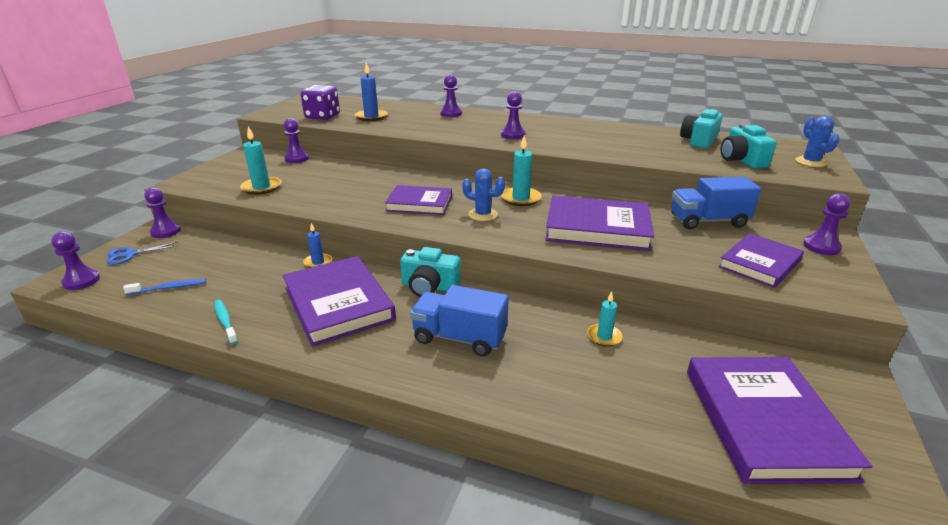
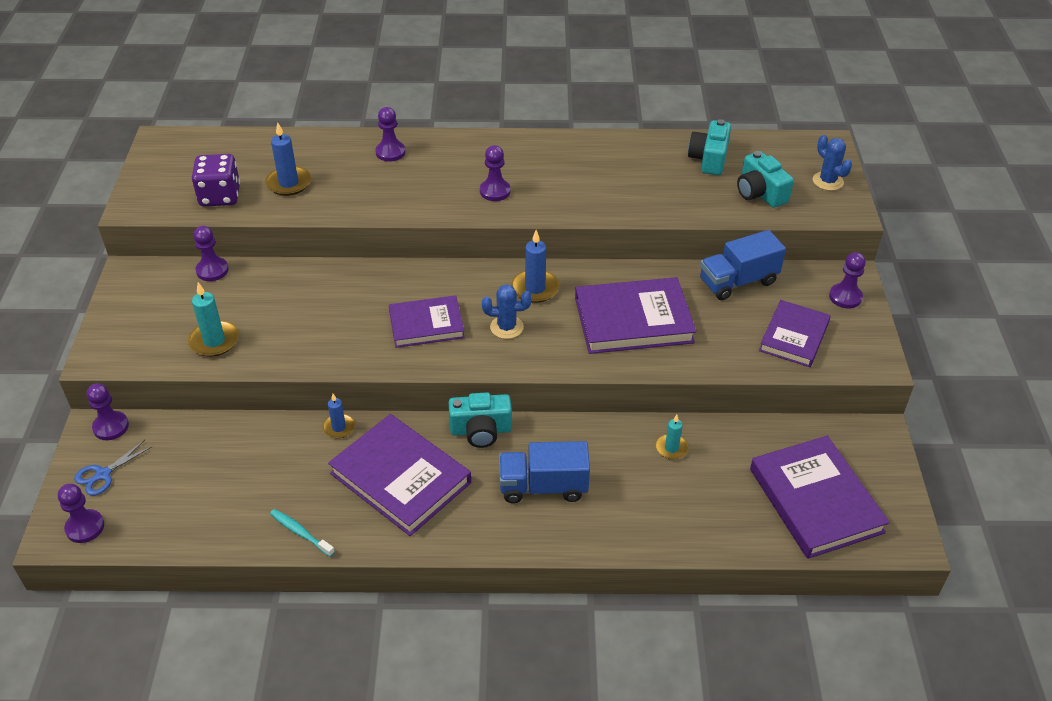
camera: 20 degrees left, 15 degrees up
blue toothbrush [123,279,206,295] -> none
turquoise candle [501,135,542,206] -> blue candle [512,230,559,303]

